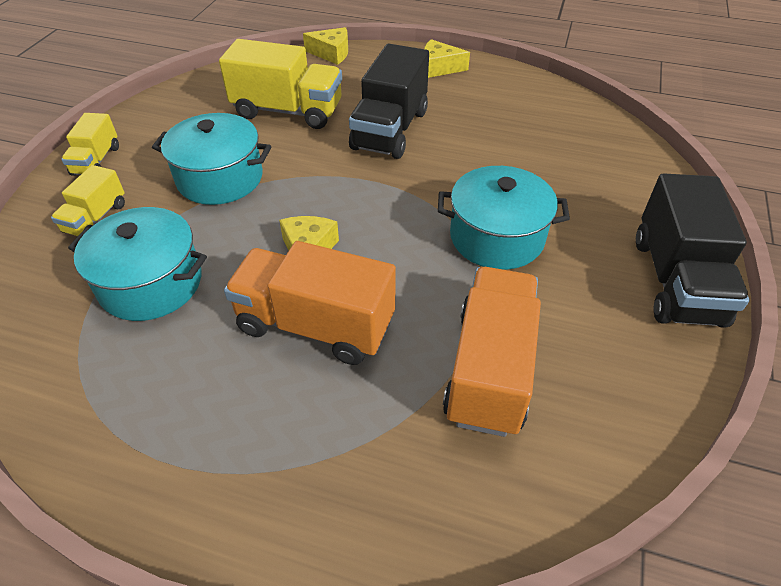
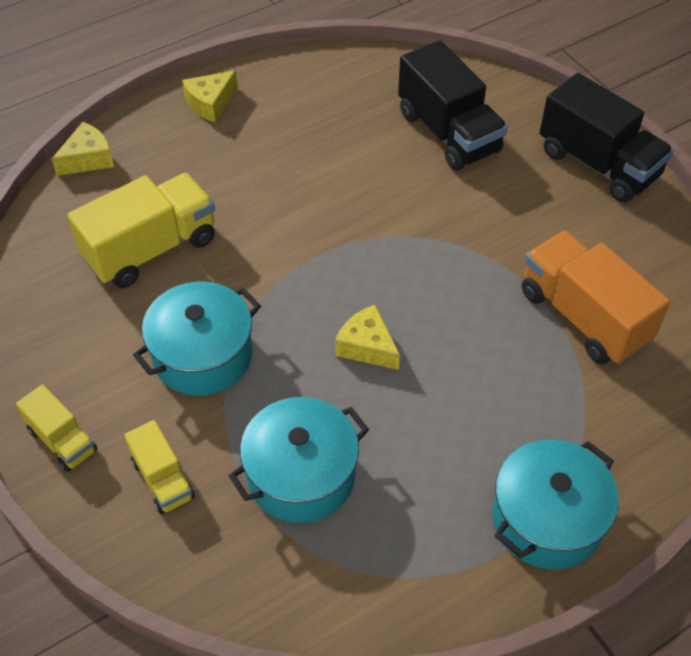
camera: 50 degrees left, 5 degrees up
orange truck [224,241,396,365] -> none
black truck [349,44,429,159] -> black truck moved to [398,40,508,171]
turquoise pot [438,166,570,270] -> turquoise pot moved to [493,439,619,570]

